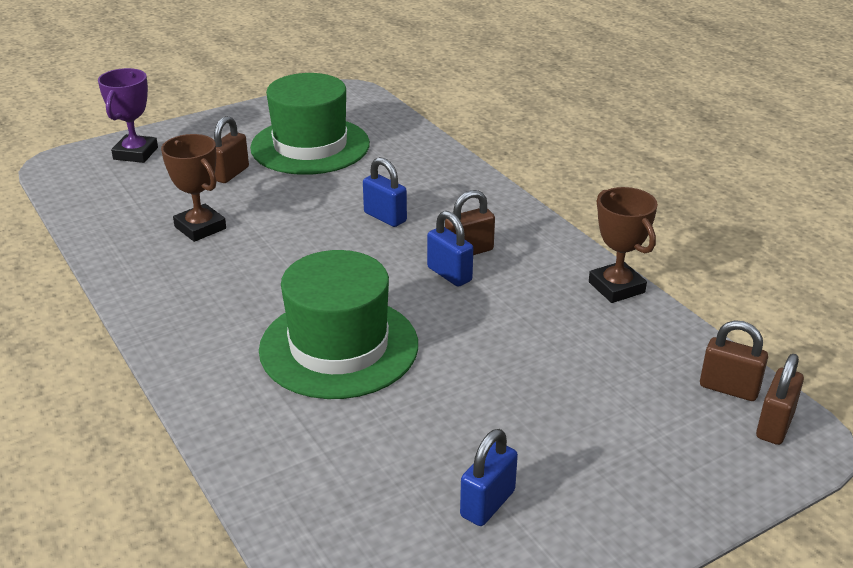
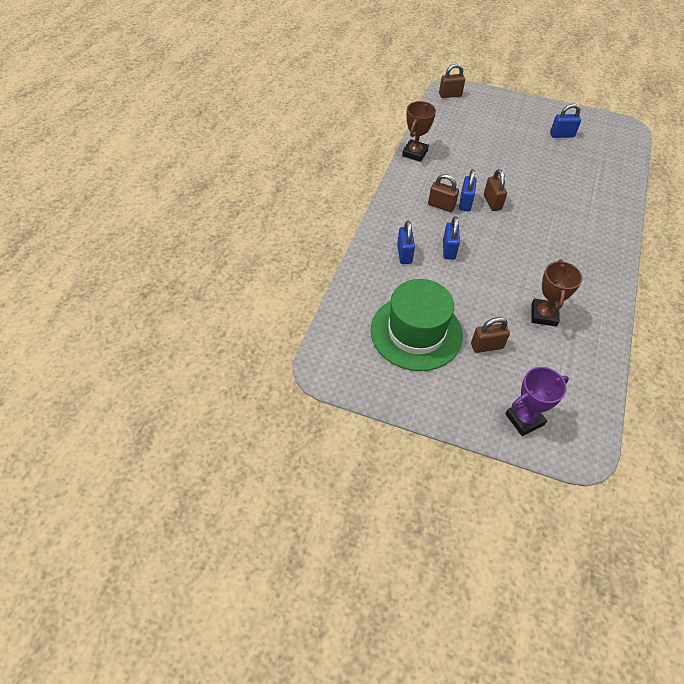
camera: 130 degrees left, 20 degrees up
green hat [259,250,418,399] -> none
brown padlock [700,320,768,401] -> brown padlock moved to [484,169,507,211]
none -> blue padlock [397,221,415,264]

